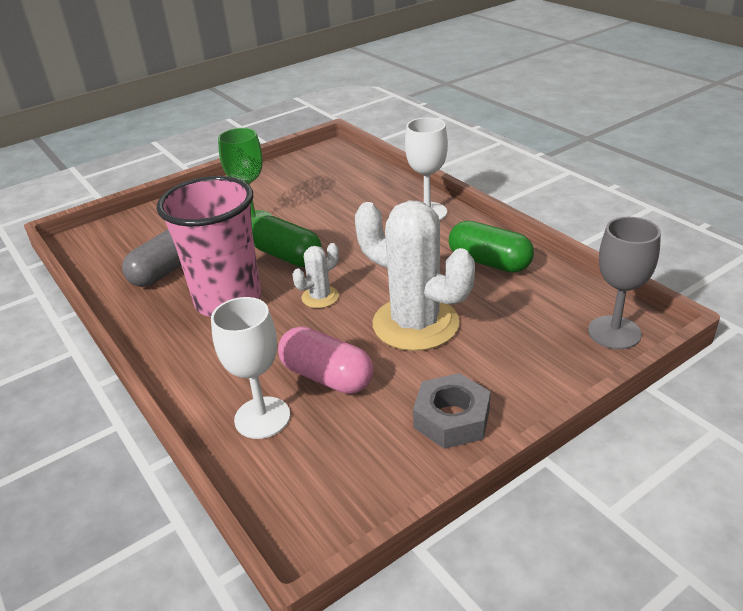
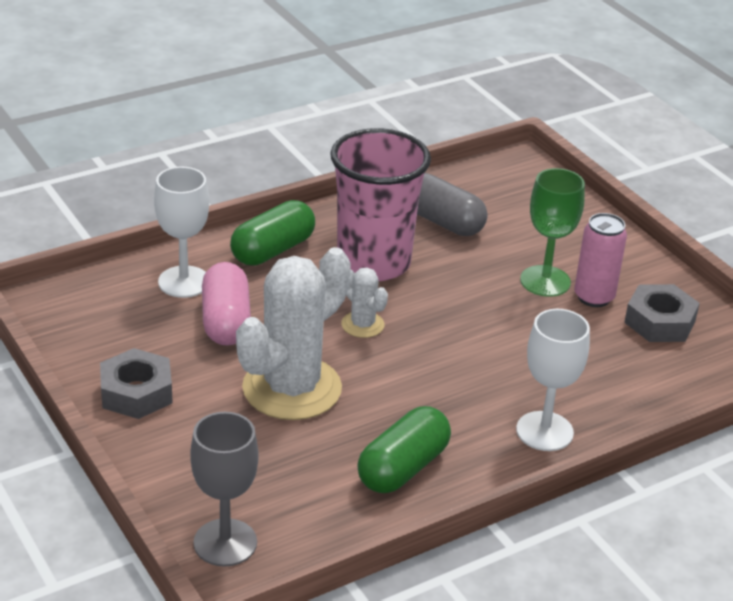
camera: 90 degrees right, 0 degrees up
green capsule [252,216,322,267] -> green capsule moved to [230,200,315,265]
pink capsule [278,326,374,394] -> pink capsule turned 45 degrees counterclockwise [202,262,251,346]
none -> pink can [574,213,627,307]
none -> grey nut [624,284,700,342]

